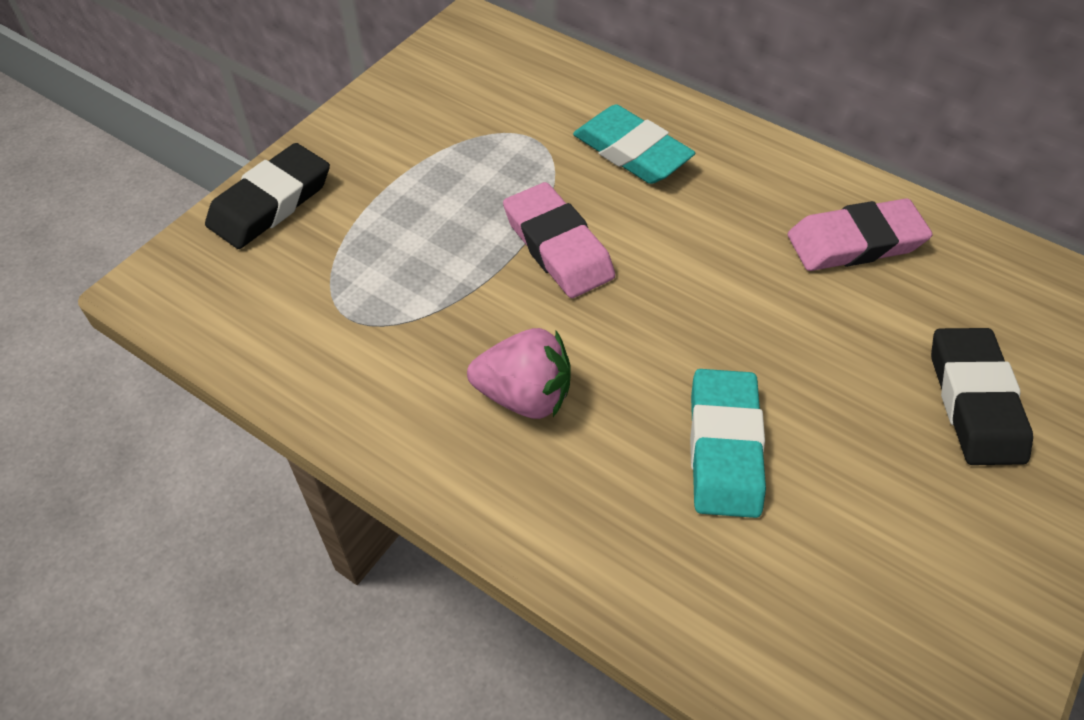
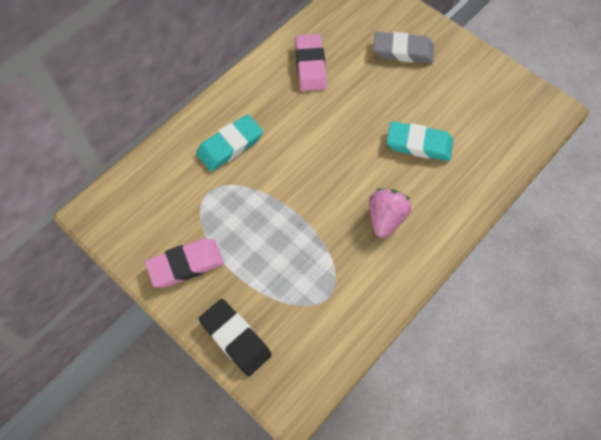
camera: 80 degrees left, 10 degrees up
pink eraser [503,182,615,298] -> pink eraser moved to [145,238,224,288]
black eraser [931,328,1033,465] -> grey eraser [373,32,434,63]

